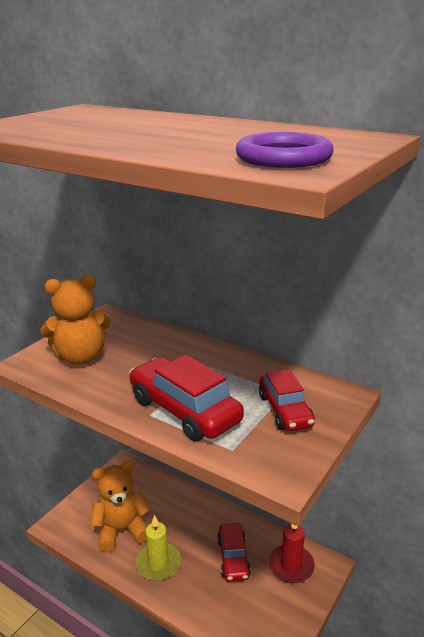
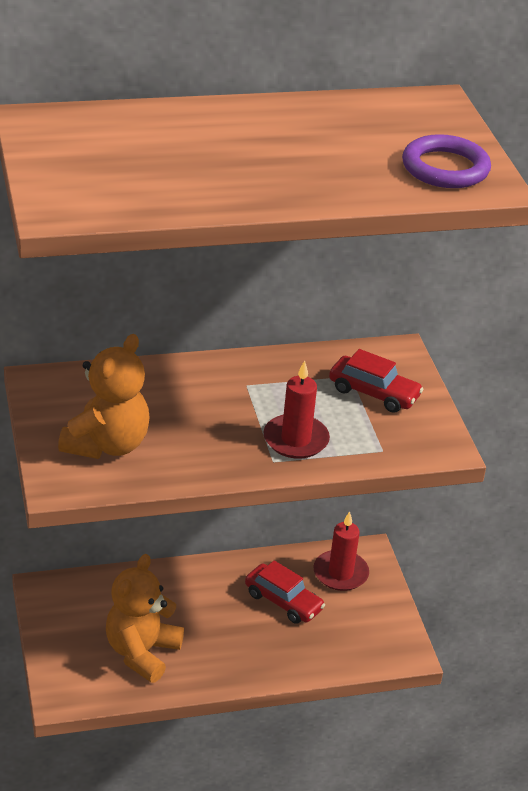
camera: 50 degrees left, 10 degrees up
red car [129,355,244,441] -> red candle [264,360,330,459]
yellow candle [136,515,181,581] -> none

